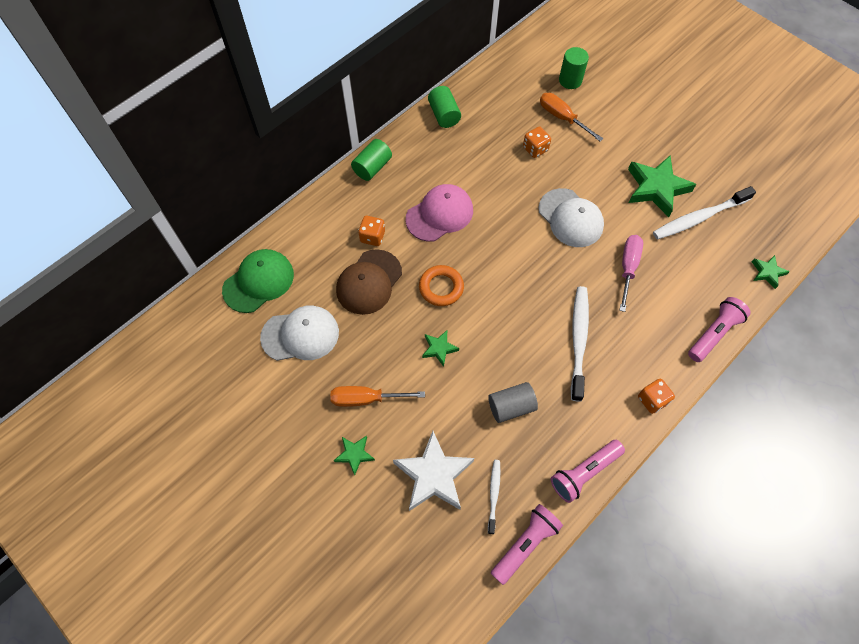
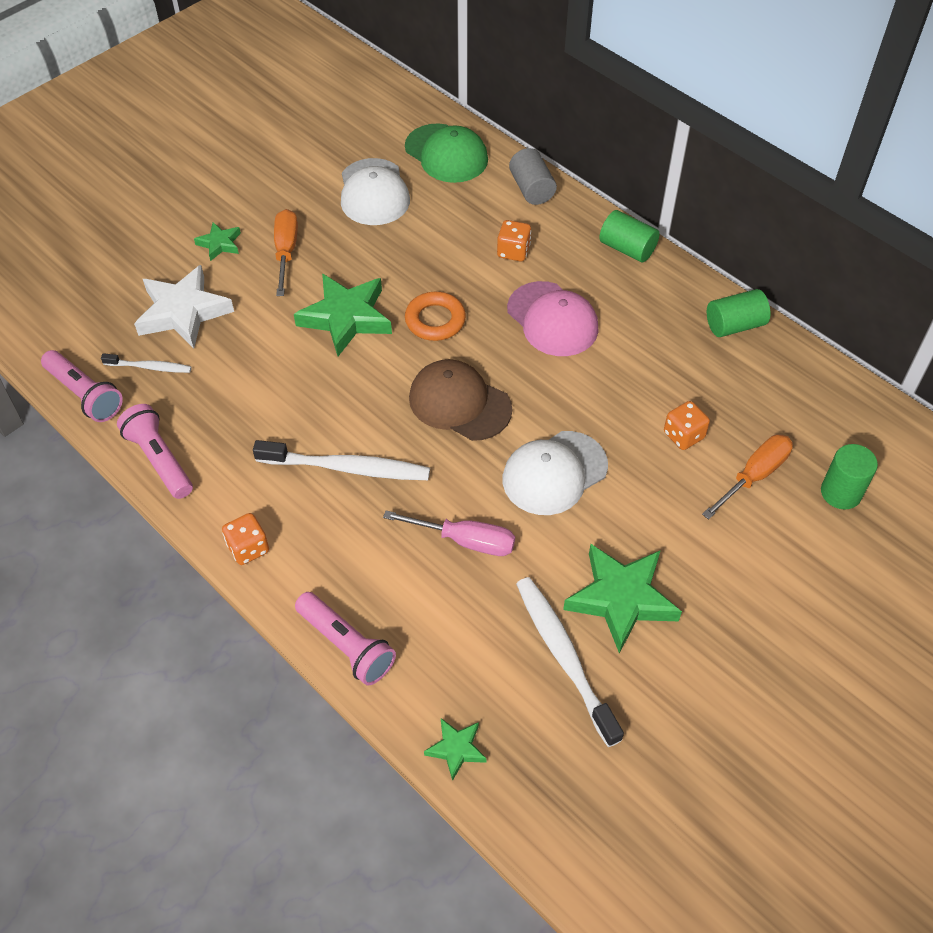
camera: 90 degrees right, 10 degrees down
brown cap [336,249,402,315] -> brown cap moved to [409,359,512,441]
green star [422,330,459,367] -> green star [294,274,392,356], size x1.98
grey cylinder [488,382,538,423] -> grey cylinder moved to [509,148,557,205]

